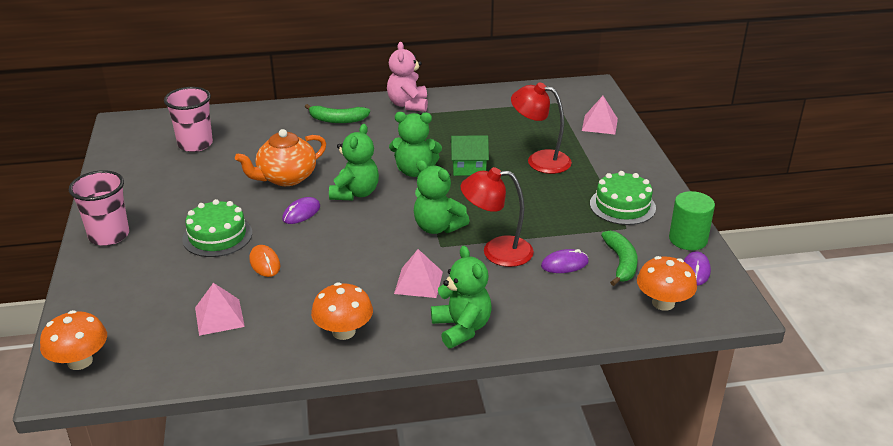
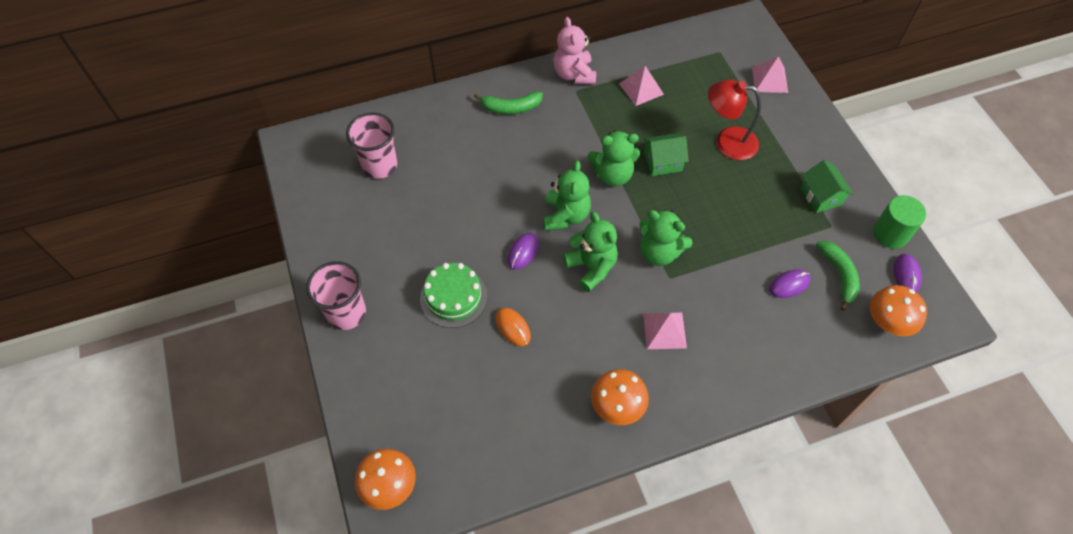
camera: 10 degrees left, 25 degrees up
pink pyramid [195,283,245,336] -> pink pyramid moved to [619,66,664,106]
orange teapot [235,129,326,186] -> none
green teddy bear [431,246,491,348] -> green teddy bear moved to [563,212,618,292]
red lamp [460,167,534,267] -> none
green cake [590,171,656,225] -> green house [800,160,853,213]

